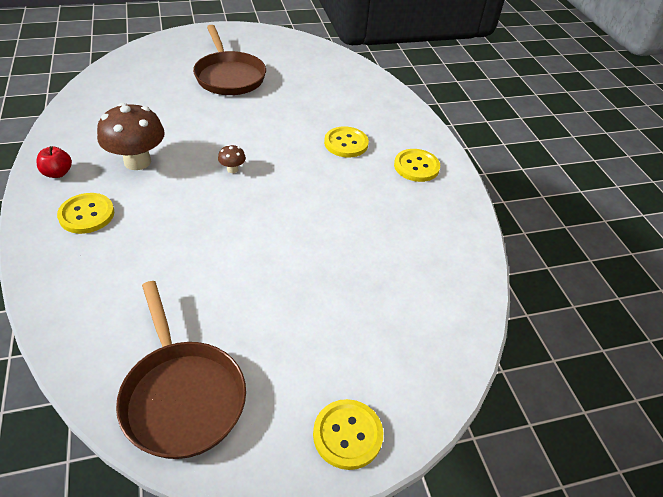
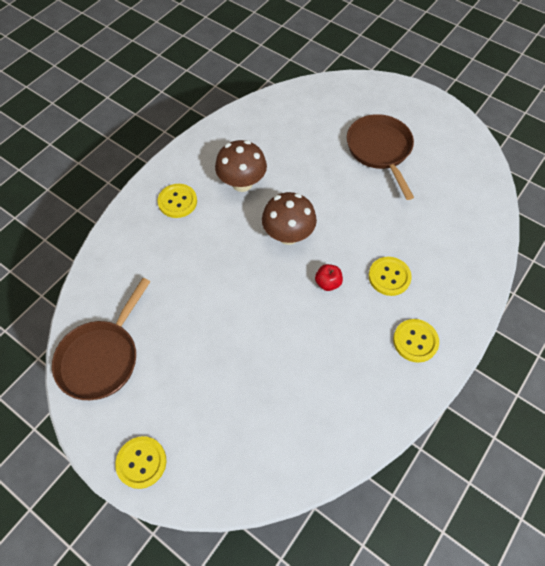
camera: 55 degrees right, 15 degrees up
red apple [37,146,72,178] -> red apple moved to [315,264,343,291]
brown pan [193,25,266,95] -> brown pan turned 135 degrees clockwise [347,114,414,200]
brown mushroom [218,144,246,173] -> brown mushroom [262,192,317,245], size x2.28

